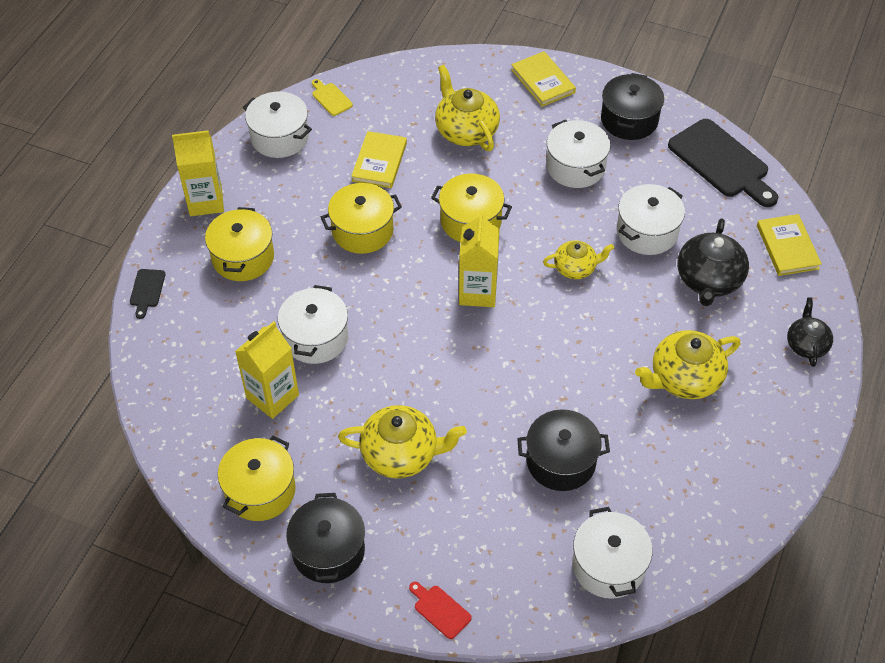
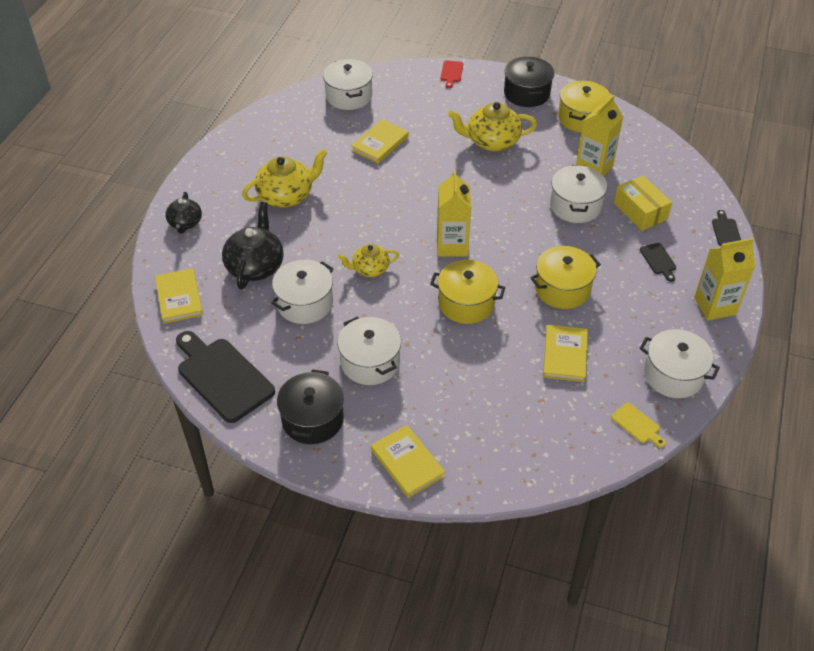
camera: 175 degrees right, 5 degrees down
yellow pot [205,207,274,281] -> black cutting board [640,243,676,282]
red cutting board [409,582,472,639] -> red cutting board turned 60 degrees clockwise [441,60,463,88]
yellow teapot [435,65,500,151] -> none
black pot [517,409,610,491] -> yellow book [351,119,409,164]
none -> yellow box [614,176,672,231]

